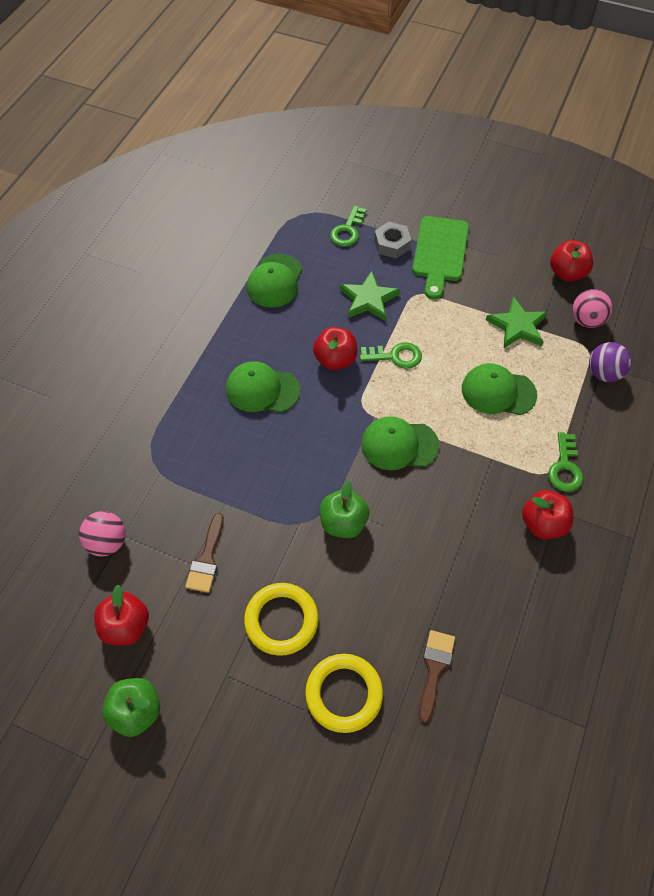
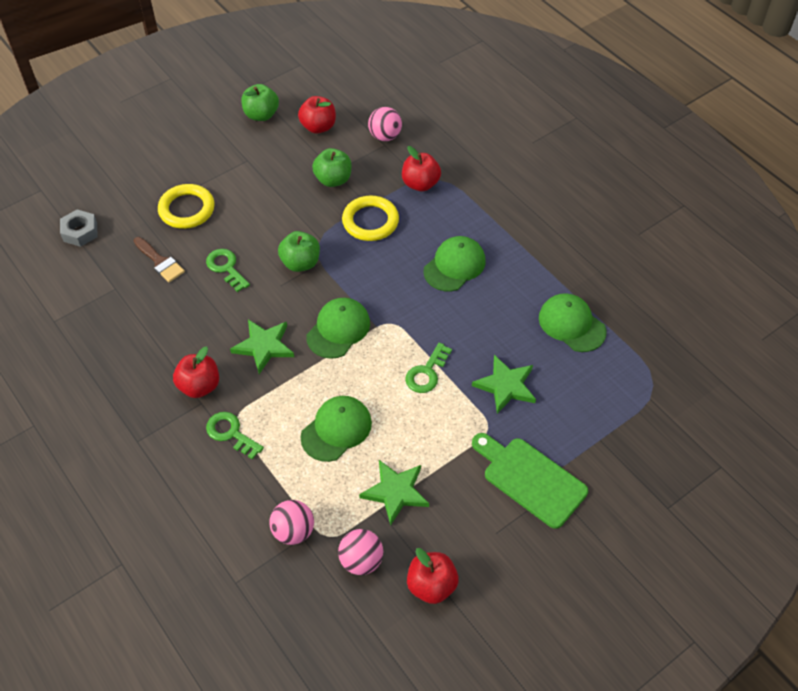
camera: 120 degrees right, 5 degrees down
brown brush [185,513,224,593] -> green apple [312,148,352,187]
yellow ring [244,583,319,656] -> yellow ring moved to [342,196,399,241]
red apple [313,327,357,370] -> red apple moved to [402,146,441,191]
green key [330,205,367,247] -> green key moved to [206,249,250,292]
grey nut [374,222,411,258] -> grey nut moved to [60,210,98,247]
purple ball [589,342,631,382] -> pink ball [269,500,314,545]
none -> green star [230,319,294,374]

